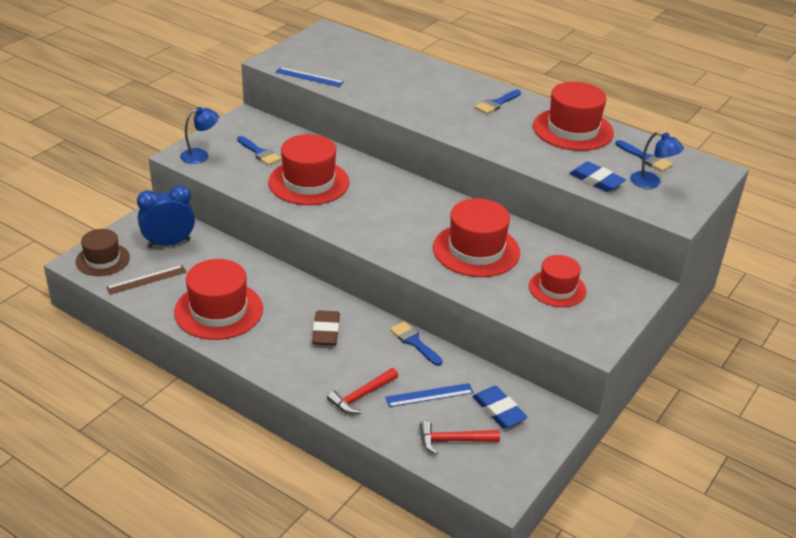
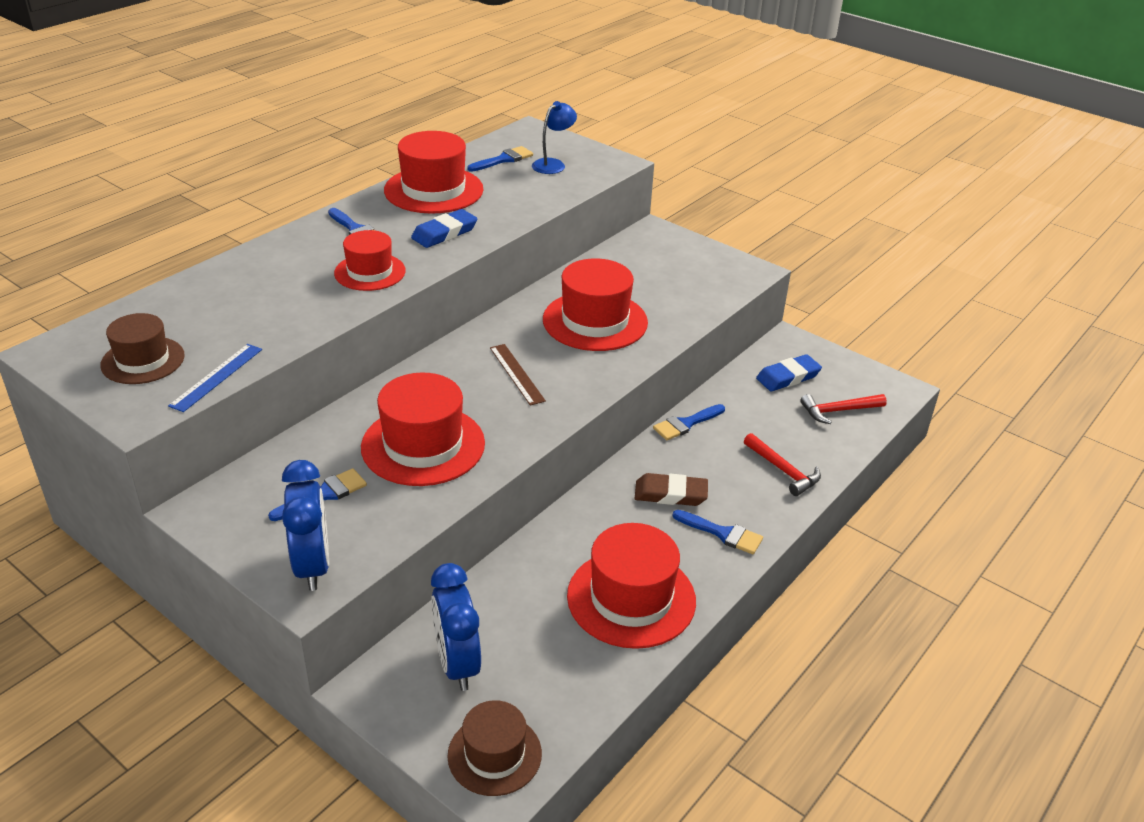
camera: 85 degrees left, 0 degrees up
brown ruler [106,265,186,295] -> brown ruler moved to [490,344,546,406]
blue lamp [180,107,219,164] -> blue clock [282,460,329,591]
blue ruler [385,383,474,407] -> none
red hammer [419,421,500,455] -> red hammer turned 75 degrees clockwise [800,394,887,424]
red hat [529,255,586,307] -> red hat moved to [334,230,406,291]
blue eraser [569,162,626,192] -> blue eraser moved to [411,209,478,248]
none -> brown hat [100,313,185,384]
none -> blue brush [672,510,763,554]

